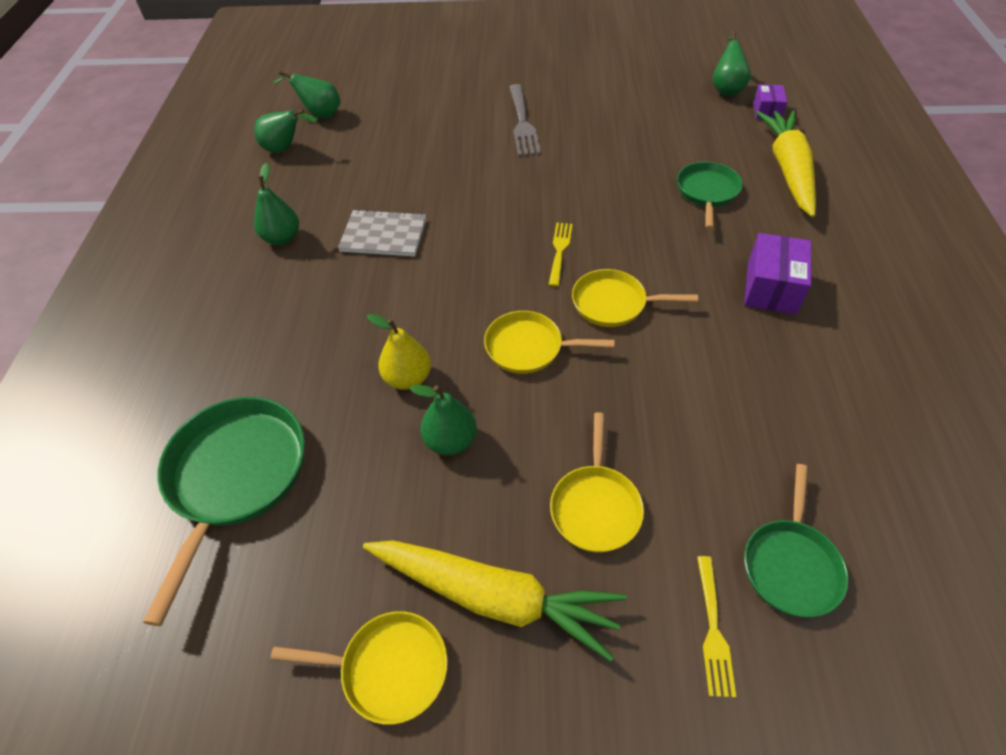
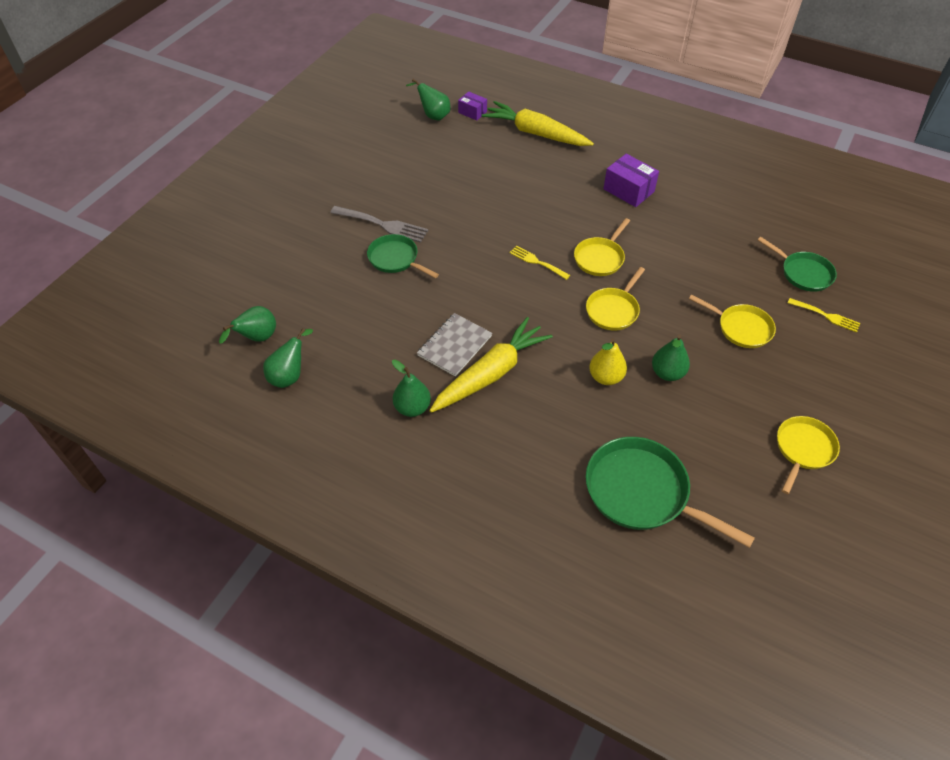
camera: 65 degrees left, 0 degrees up
yellow carrot [363,540,627,662] -> yellow carrot moved to [429,317,553,413]
green pan [677,162,743,229] -> green pan moved to [367,234,439,278]

